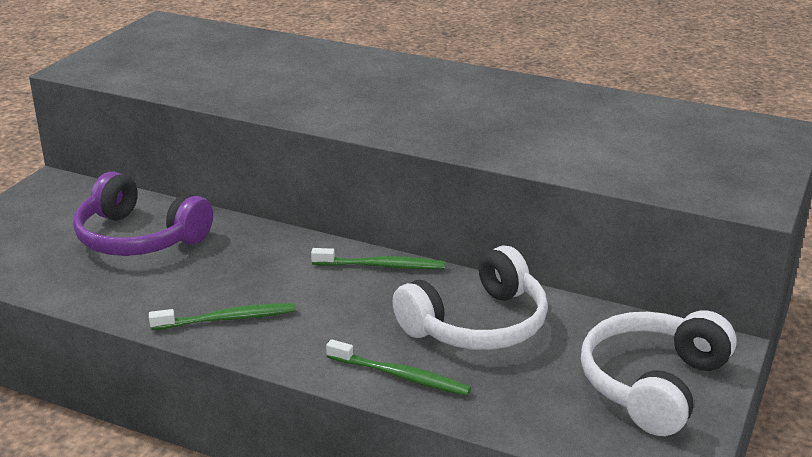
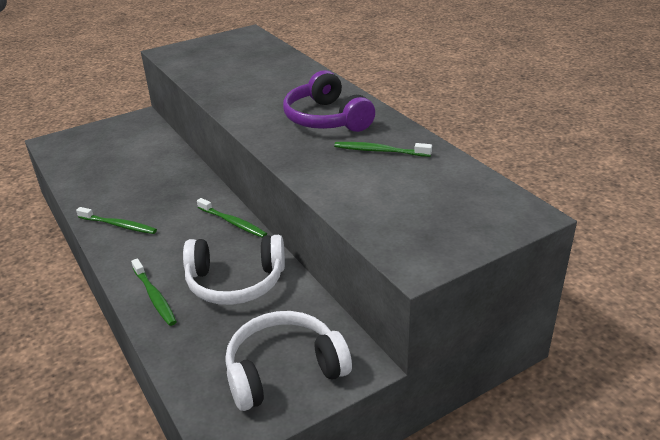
camera: 35 degrees right, 5 degrees up
purple headphones [73,172,213,256] -> purple headphones moved to [283,70,375,132]
none -> green toothbrush [334,142,432,157]

